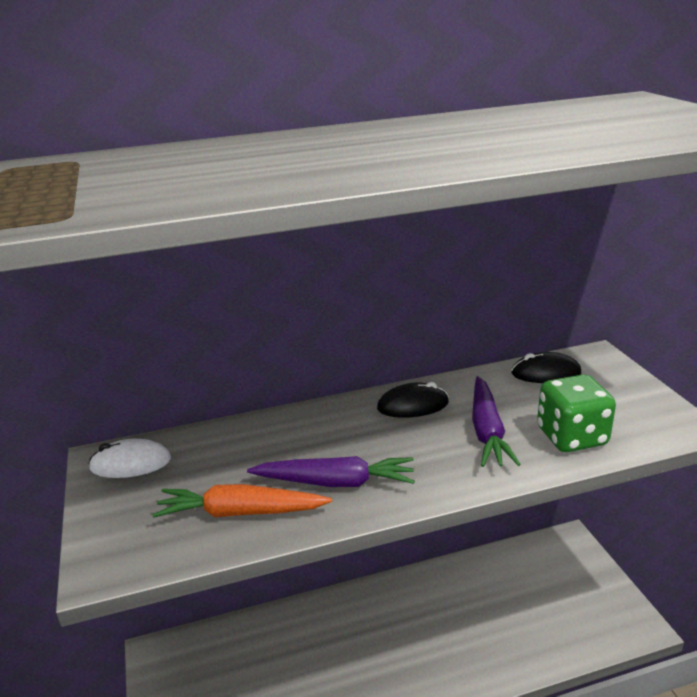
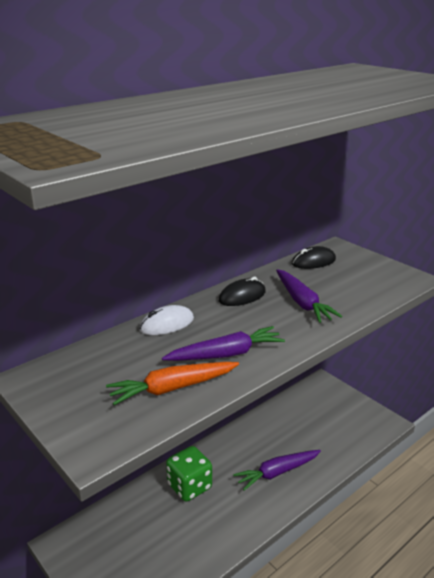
camera: 25 degrees left, 0 degrees up
white mouse [88,439,171,478] -> white mouse moved to [139,305,194,335]
green dice [537,374,616,452] -> green dice moved to [166,446,212,502]
none -> purple carrot [233,450,321,491]

